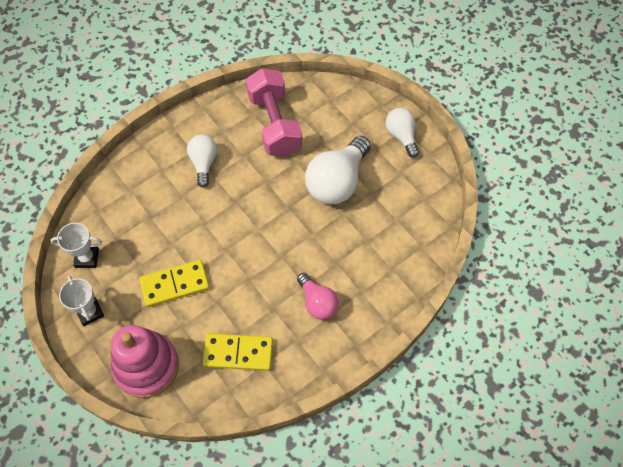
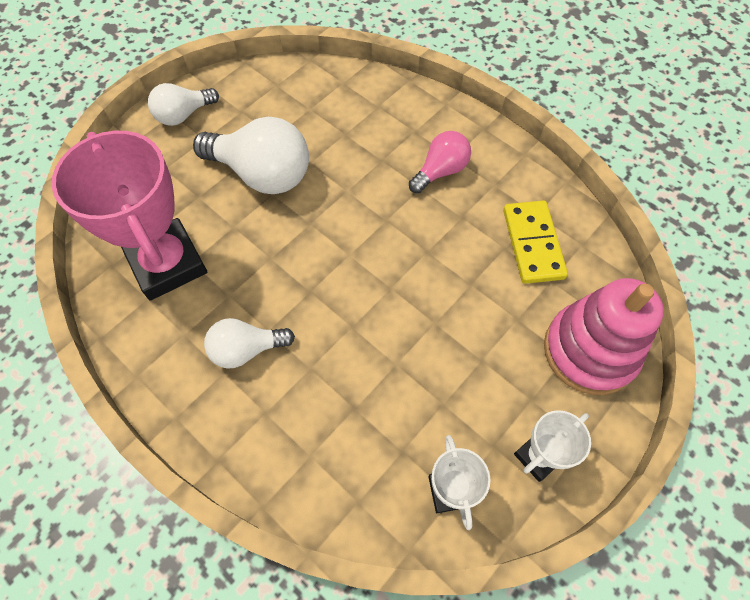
camera: 100 degrees left, 0 degrees up
yellow domino [139,260,210,307] -> none
pink dumbbell [246,68,302,156] -> pink trophy [52,131,207,301]

